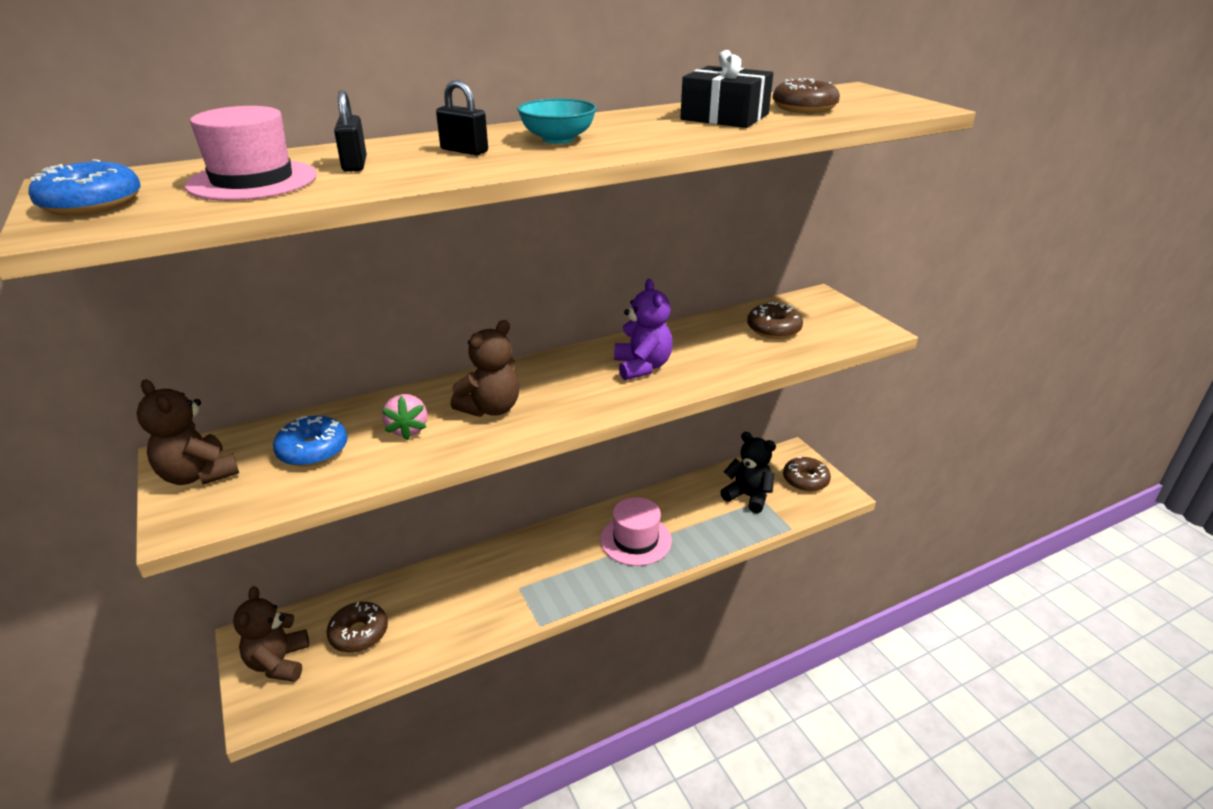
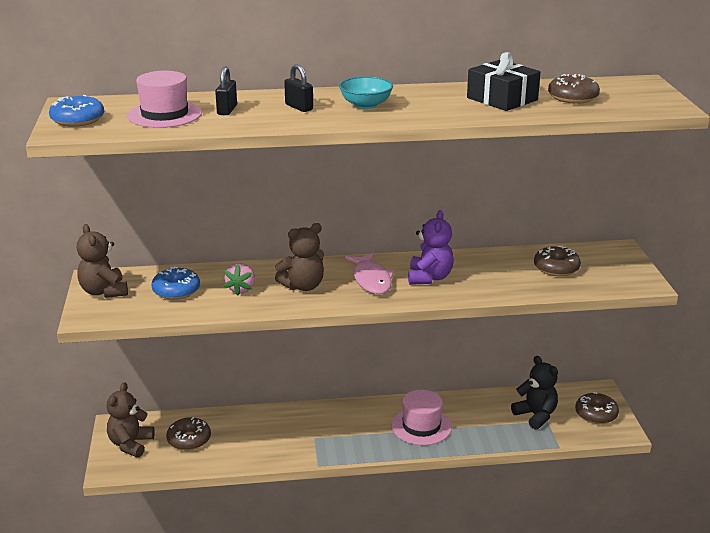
camera: 20 degrees right, 5 degrees down
none -> pink fish [345,253,395,294]

